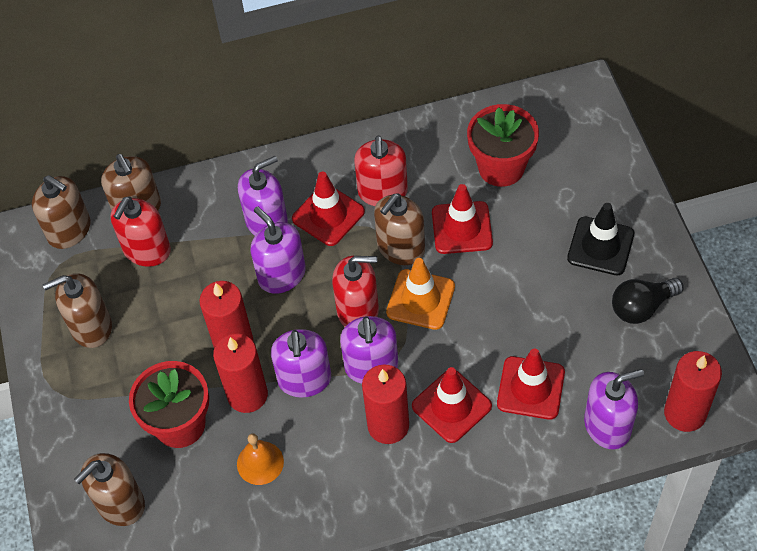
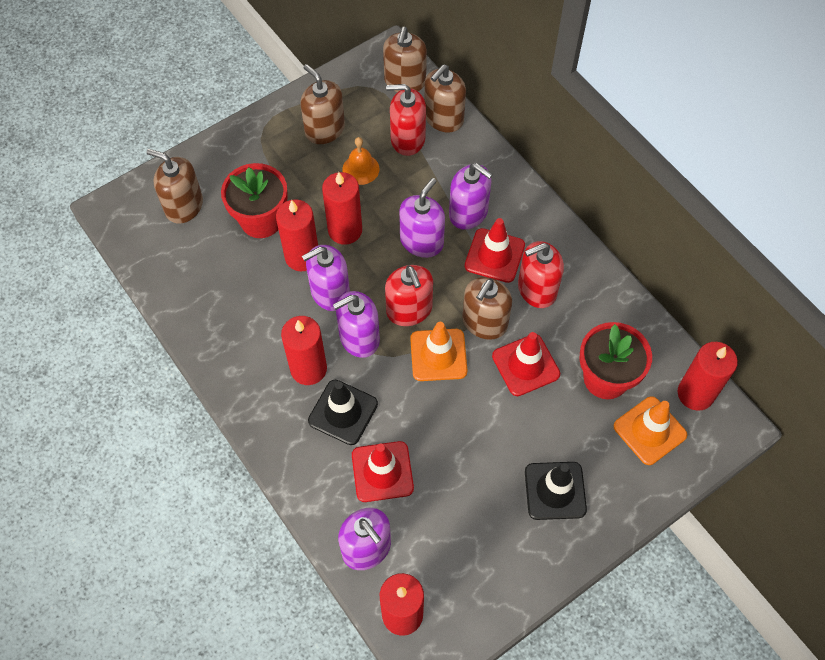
camera: 65 degrees right, 5 degrees up
orange bell [237,433,284,485] -> orange bell moved to [342,137,380,185]
brown soap dispenser [374,193,425,265] -> brown soap dispenser turned 75 degrees counterclockwise [462,277,512,340]
red traffic cone [412,367,492,443] -> black traffic cone [308,380,378,445]
black light bulb [612,278,684,324] -> none
none -> orange traffic cone [614,396,687,465]
none -> red candle [678,342,738,411]

